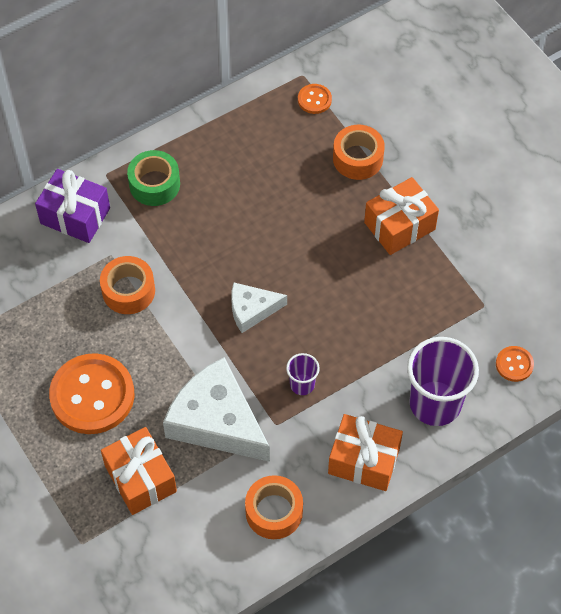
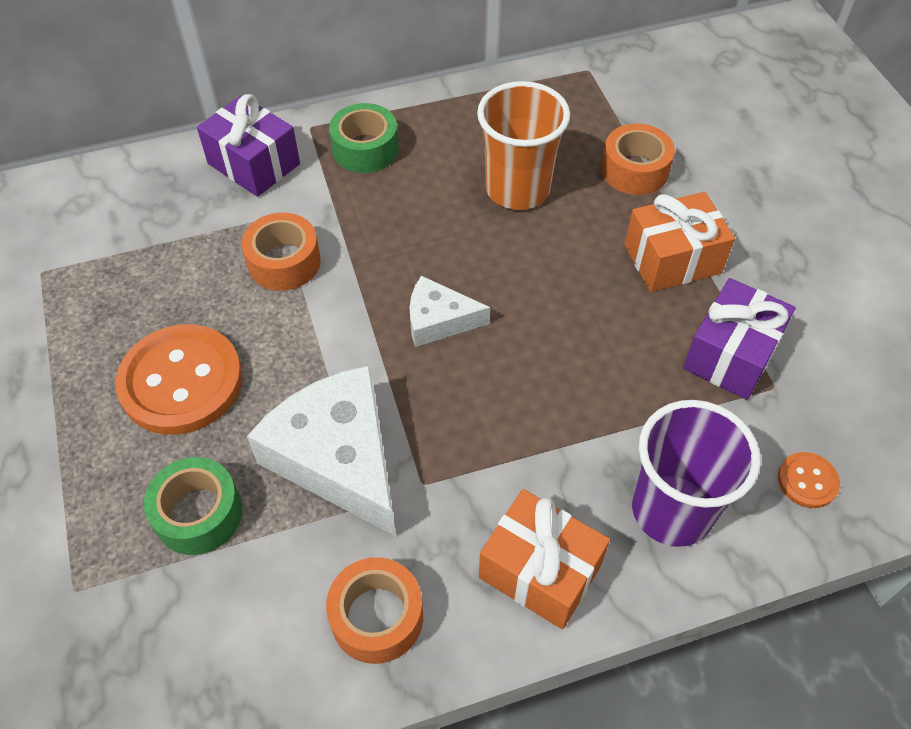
camera: 15 degrees right, 5 degrees down
orange gift [101,427,177,515] -> green tape [144,457,242,555]
purple cup [286,353,320,395] -> none
orange button [298,84,332,114] -> none
none -> orange cup [477,81,570,210]
none -> purple gift [683,278,796,400]

